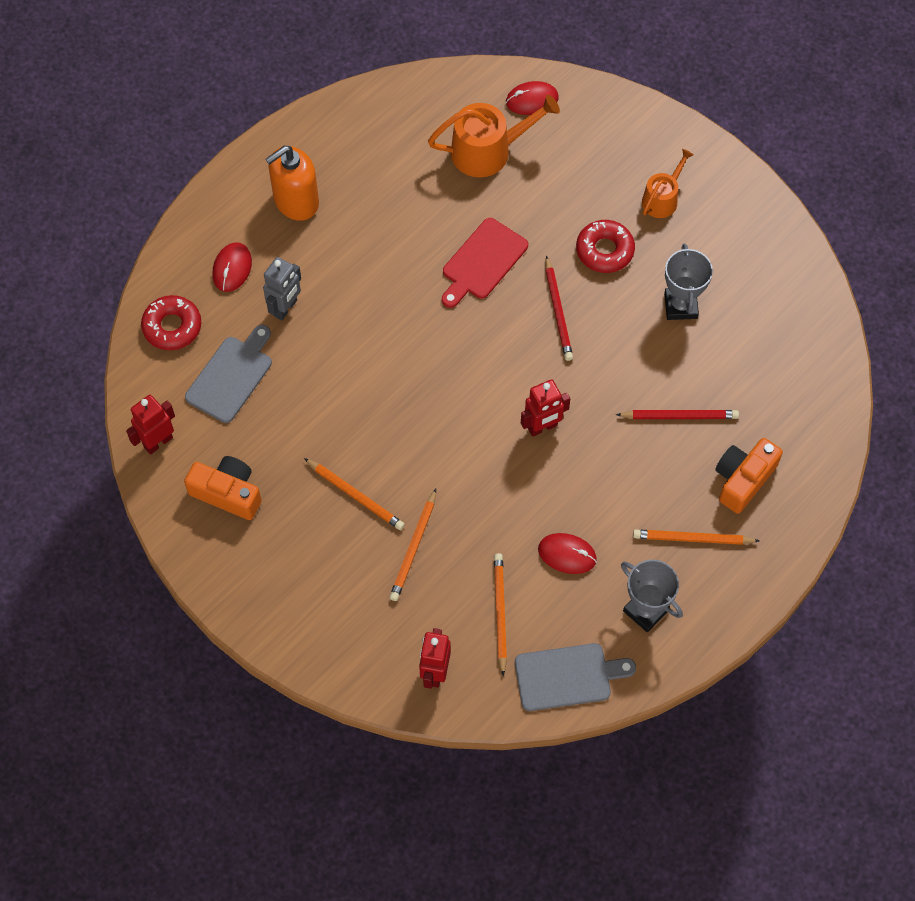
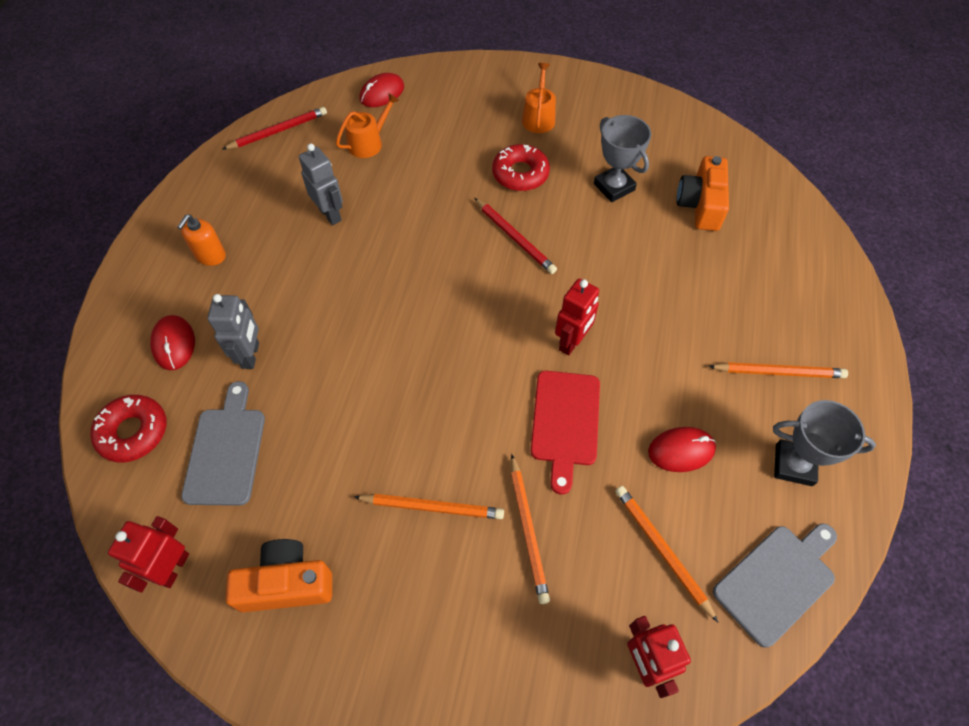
camera: 30 degrees left, 5 degrees down
orange soap dispenser [265,146,319,221] -> orange soap dispenser [177,214,226,266], size x0.59
orange watering can [428,95,560,178] -> orange watering can [336,93,399,158], size x0.60
red cutting board [442,218,528,308] -> red cutting board moved to [531,371,600,494]
red pencil [616,410,739,419] -> red pencil moved to [223,107,327,149]
orange pencil [633,529,759,545] -> orange pencil turned 150 degrees counterclockwise [708,362,848,378]
orange camera [715,438,783,514] -> orange camera moved to [676,156,729,231]
none -> grey robot [299,143,343,225]

